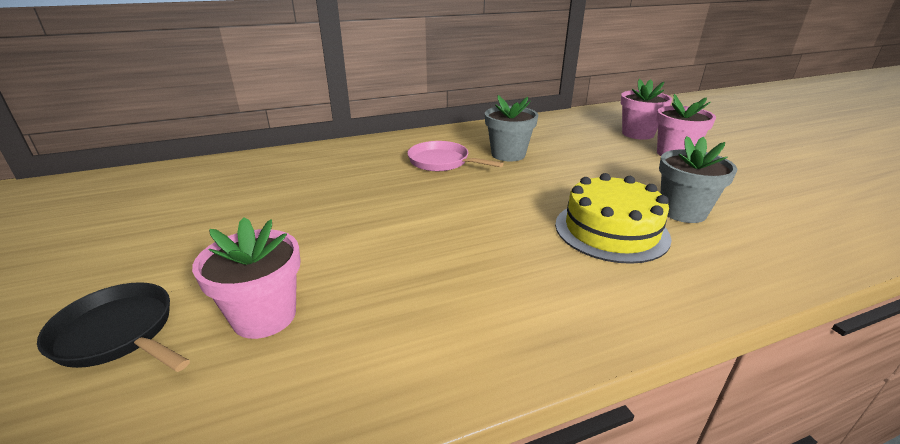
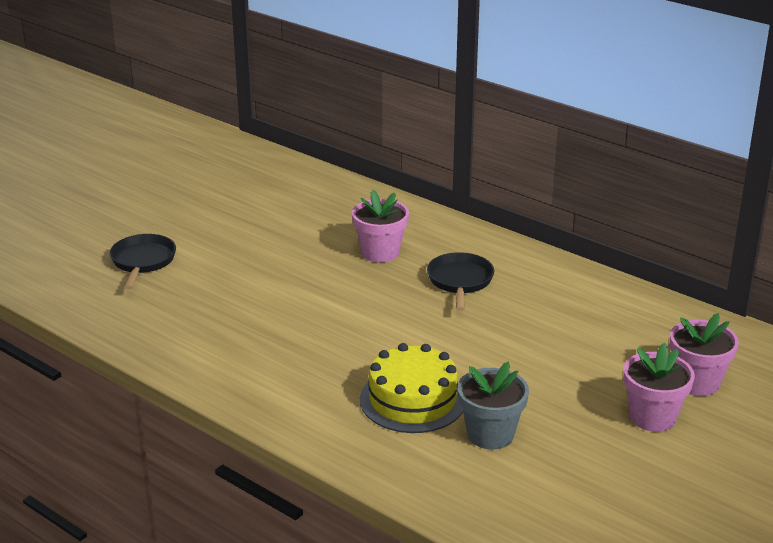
camera: 60 degrees right, 0 degrees up
pink flower pot [192,217,301,339] -> pink flower pot moved to [352,190,409,263]
pink pan [407,141,504,171] -> black pan [427,252,494,311]
grey flower pot [485,95,538,162] -> none

